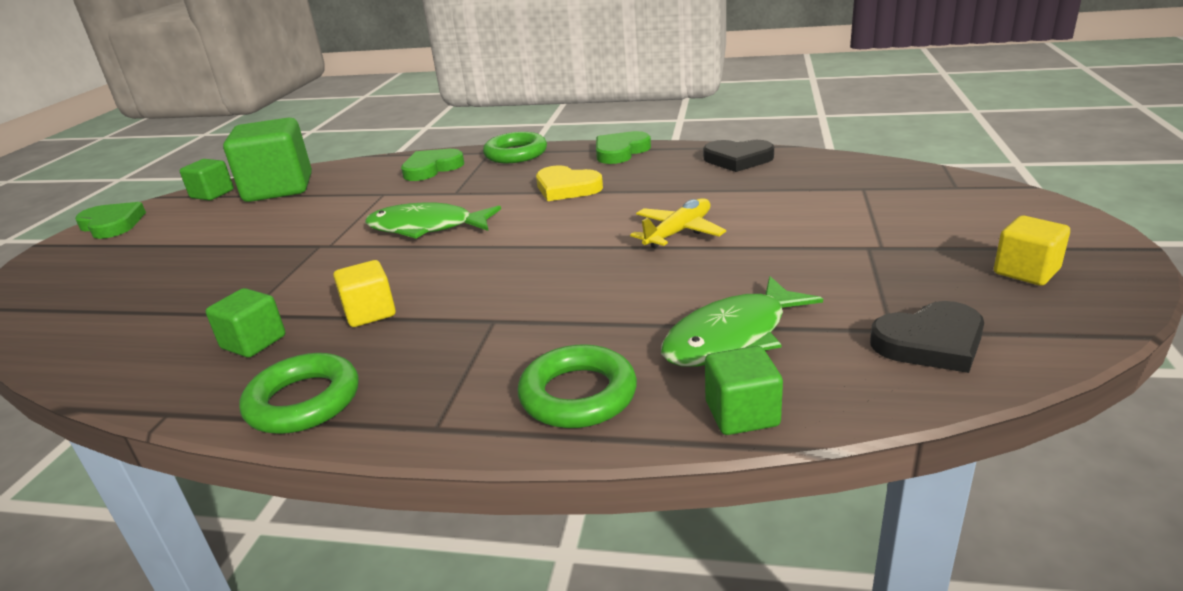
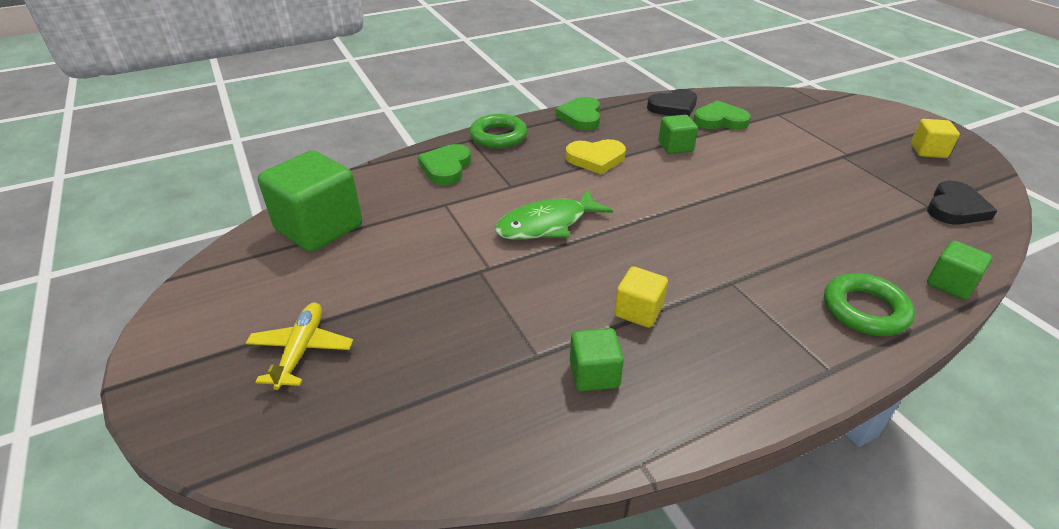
camera: 40 degrees left, 10 degrees up
green heart [75,202,146,239] -> green heart moved to [693,100,751,130]
green cube [180,159,234,201] -> green cube moved to [658,115,698,154]
green ring [239,353,359,434] -> none
yellow plane [630,198,726,249] -> yellow plane moved to [246,303,353,390]
green fish [661,276,823,367] -> none

